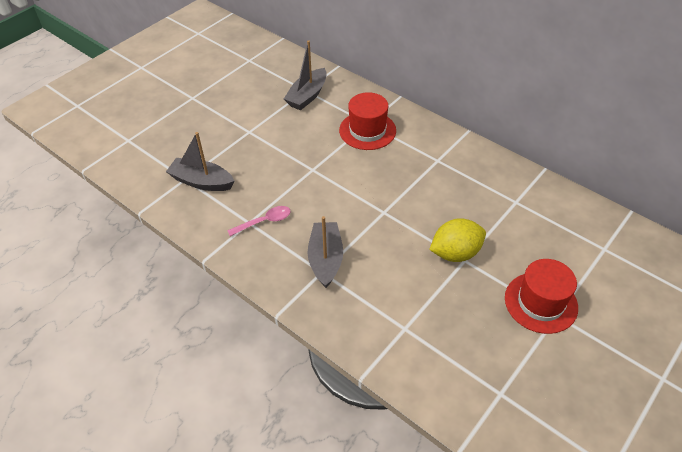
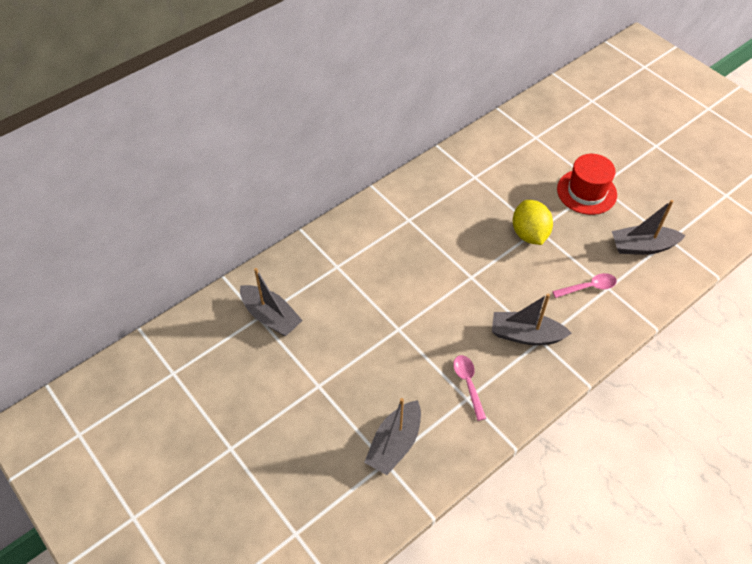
camera: 80 degrees left, 5 degrees up
red hat [339,92,396,150] -> none
none -> pink spoon [552,273,617,298]
none -> grey boat [612,200,686,255]

